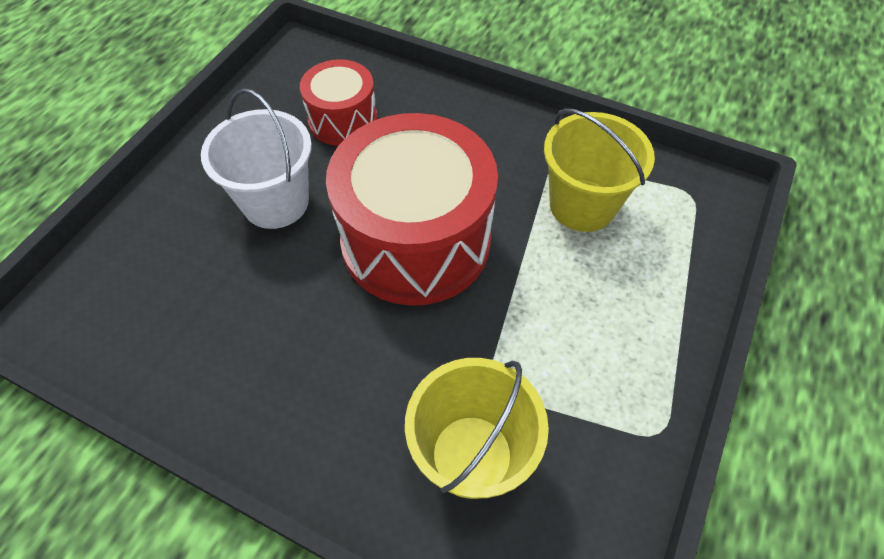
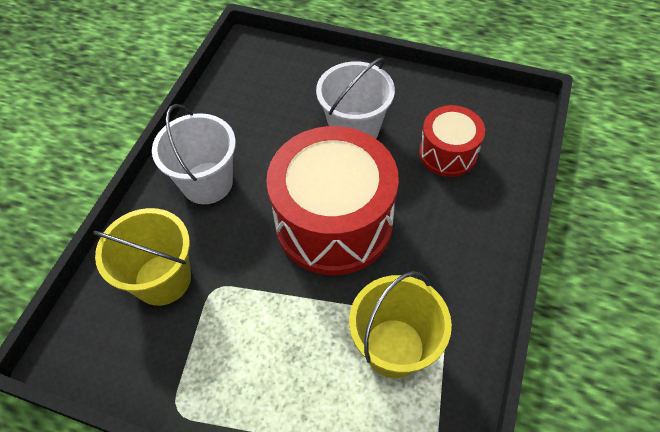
camera: 85 degrees right, 0 degrees up
none -> white bucket [152,104,236,204]

